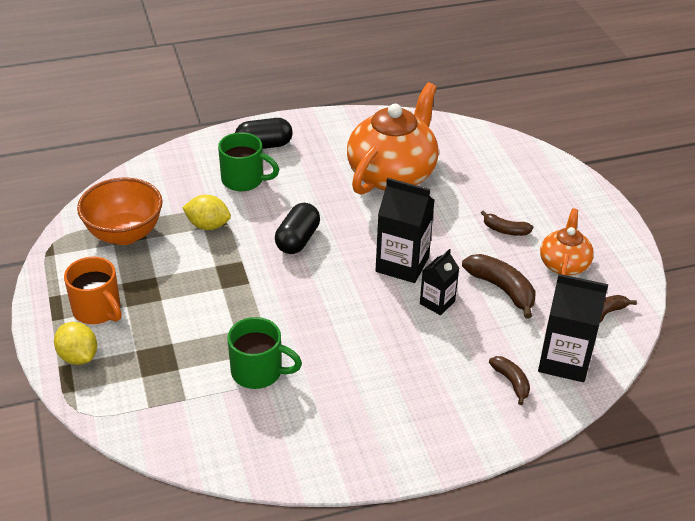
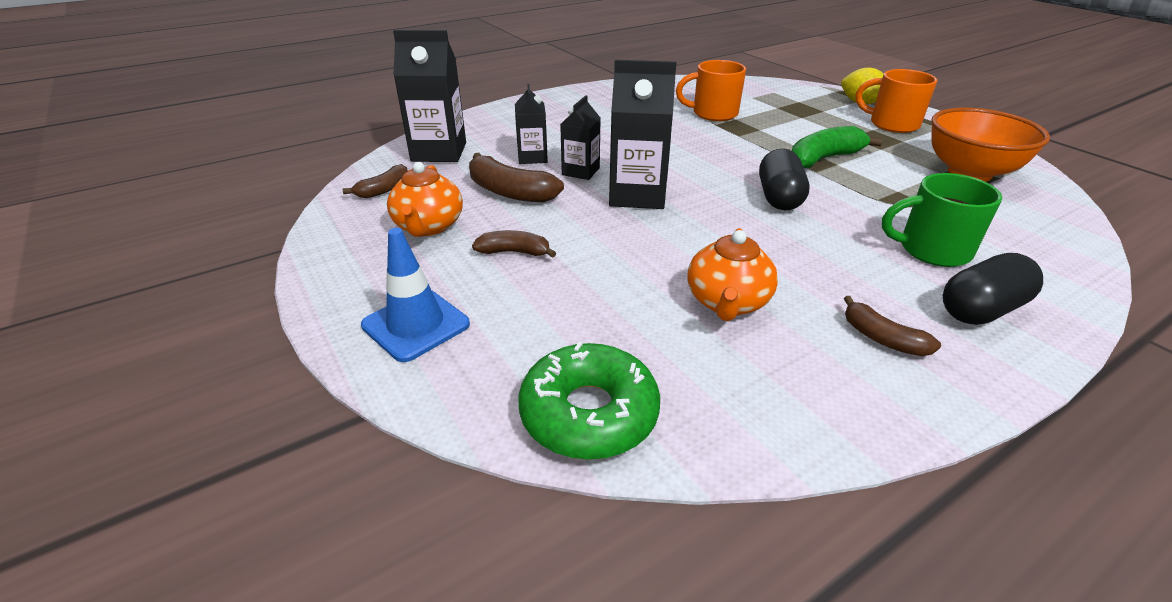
camera: 165 degrees right, 5 degrees down
yellow lemon [182,195,231,230] -> none
green mug [228,317,302,389] -> orange mug [676,60,746,121]
orange teapot [347,83,439,195] -> orange teapot [688,228,778,321], size x0.53
brown banana [489,356,530,405] -> brown banana moved to [844,296,941,356]
none -> blue traffic cone [361,228,470,362]
none -> black carton [515,84,548,164]
none -> green donut [518,342,660,460]
none -> green banana [792,126,883,168]

